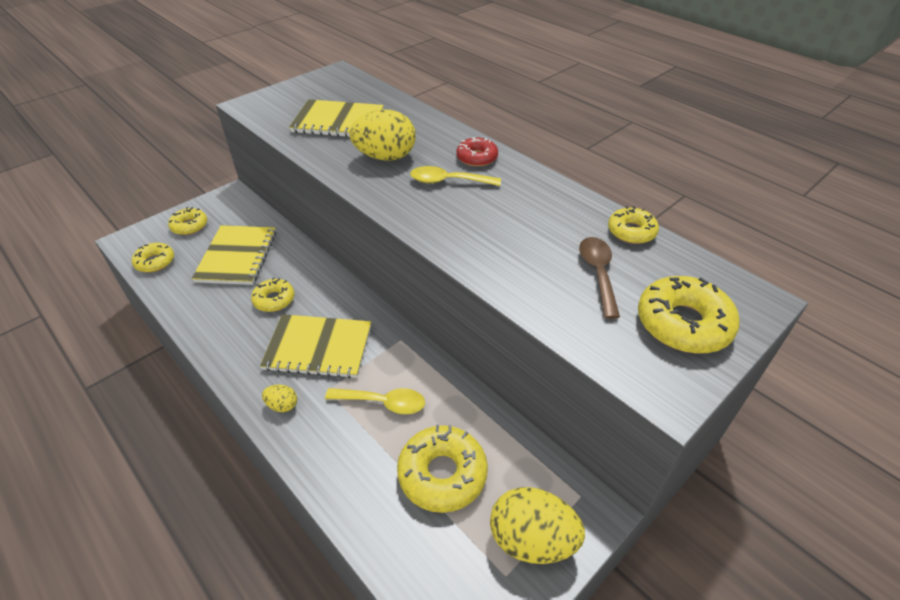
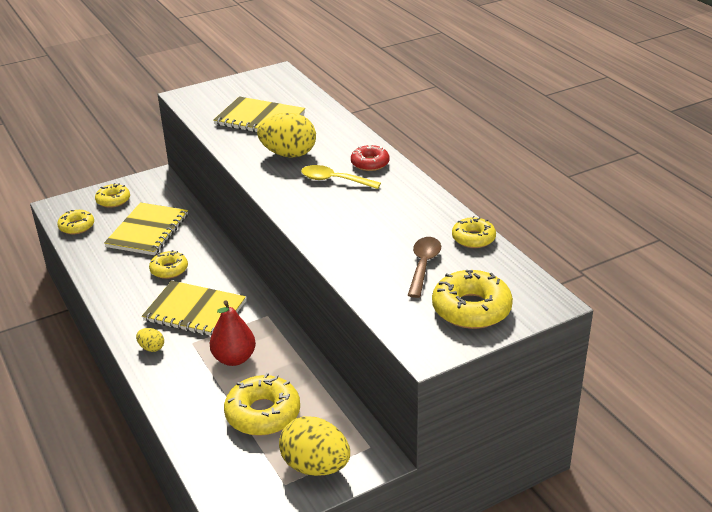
camera: 15 degrees right, 10 degrees down
yellow spoon [325,388,425,414] -> red pear [210,300,256,366]

